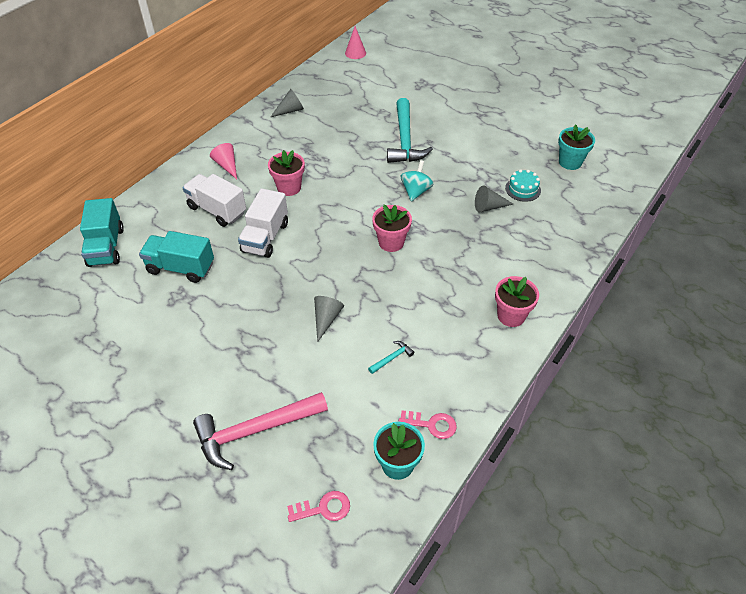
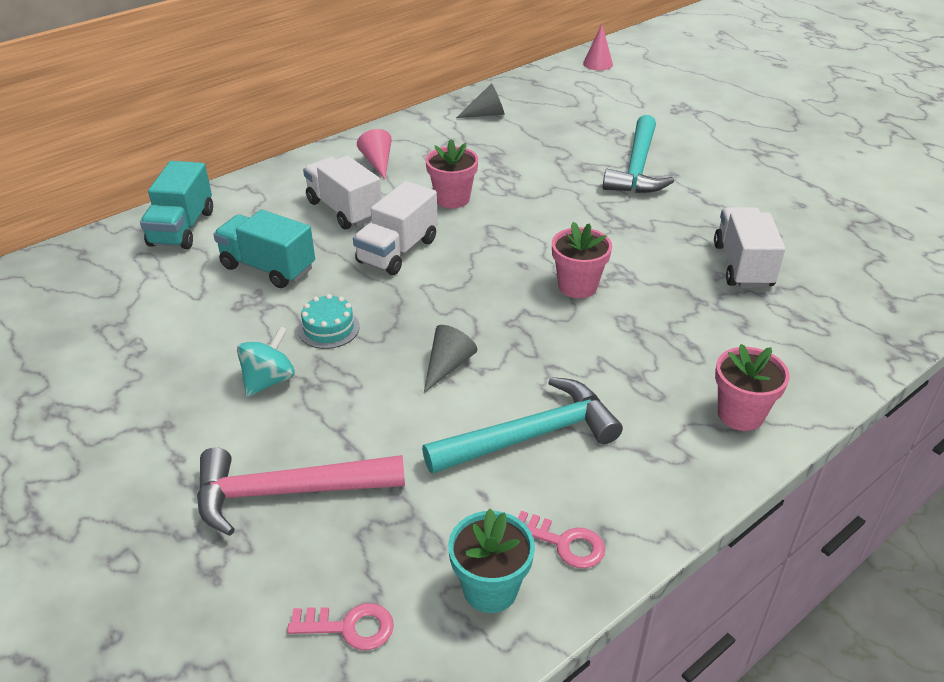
camera: 15 degrees right, 10 degrees down
turquoise hammer [368,341,414,374] -> turquoise hammer [422,377,623,474], size x2.47
turquoise spinning top [401,160,433,202] -> turquoise spinning top moved to [237,326,295,397]
grey cone [475,185,513,213] -> white truck [714,207,785,288]
turquoise cake [505,169,541,202] -> turquoise cake moved to [298,294,360,349]
turquoise flower pot [558,124,595,170] -> none

